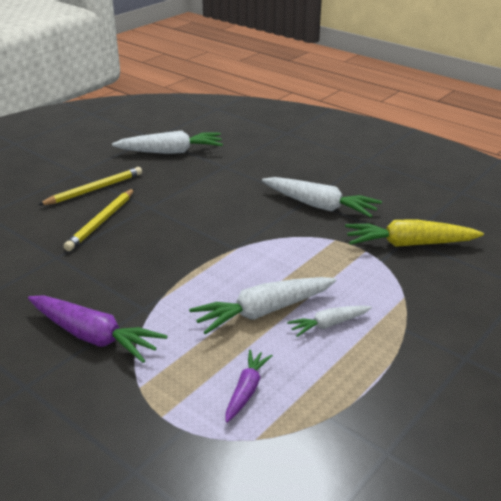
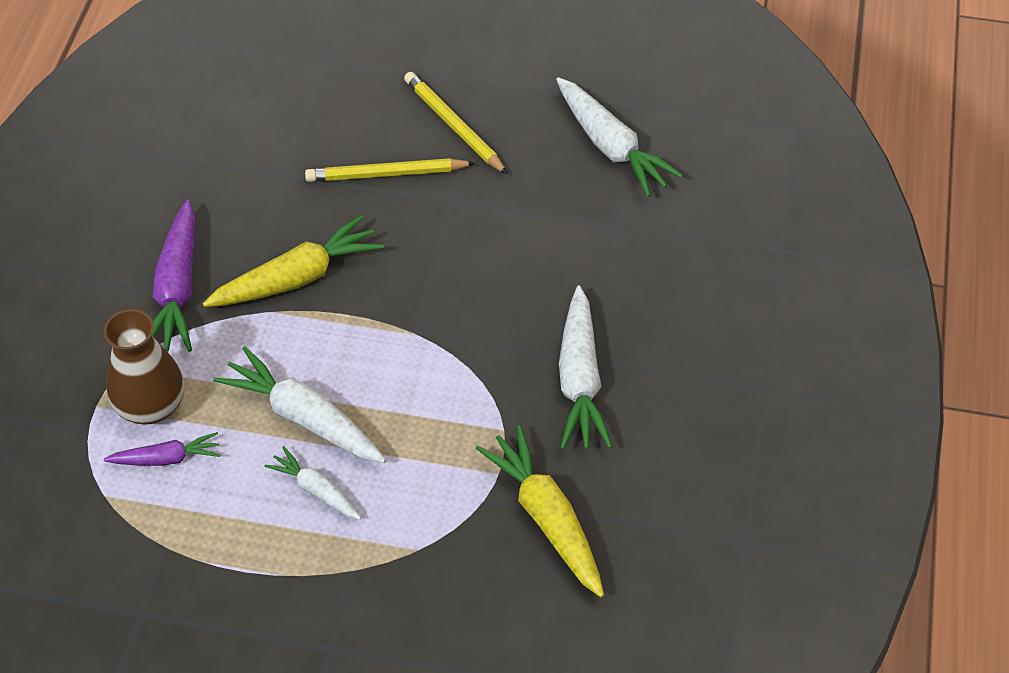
camera: 60 degrees right, 20 degrees up
yellow pencil [38,167,142,205] -> yellow pencil turned 150 degrees counterclockwise [404,72,508,175]
none -> brown vase [104,309,184,425]
none -> yellow carrot [203,215,384,307]

